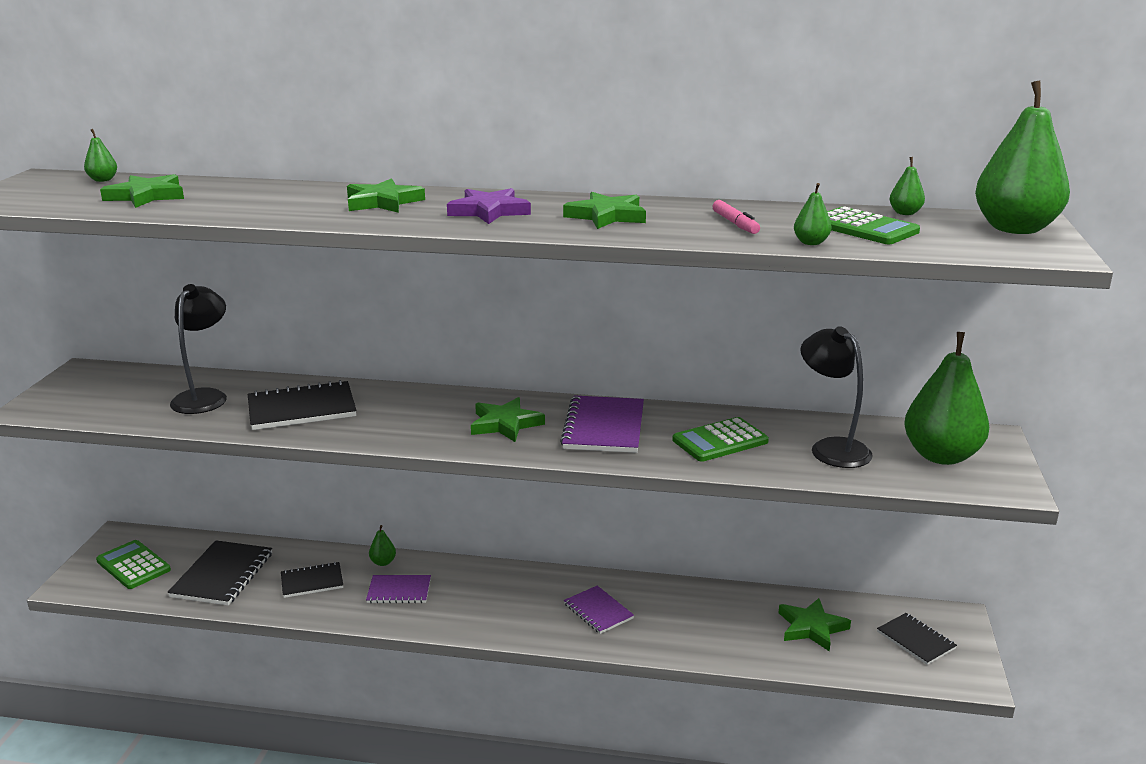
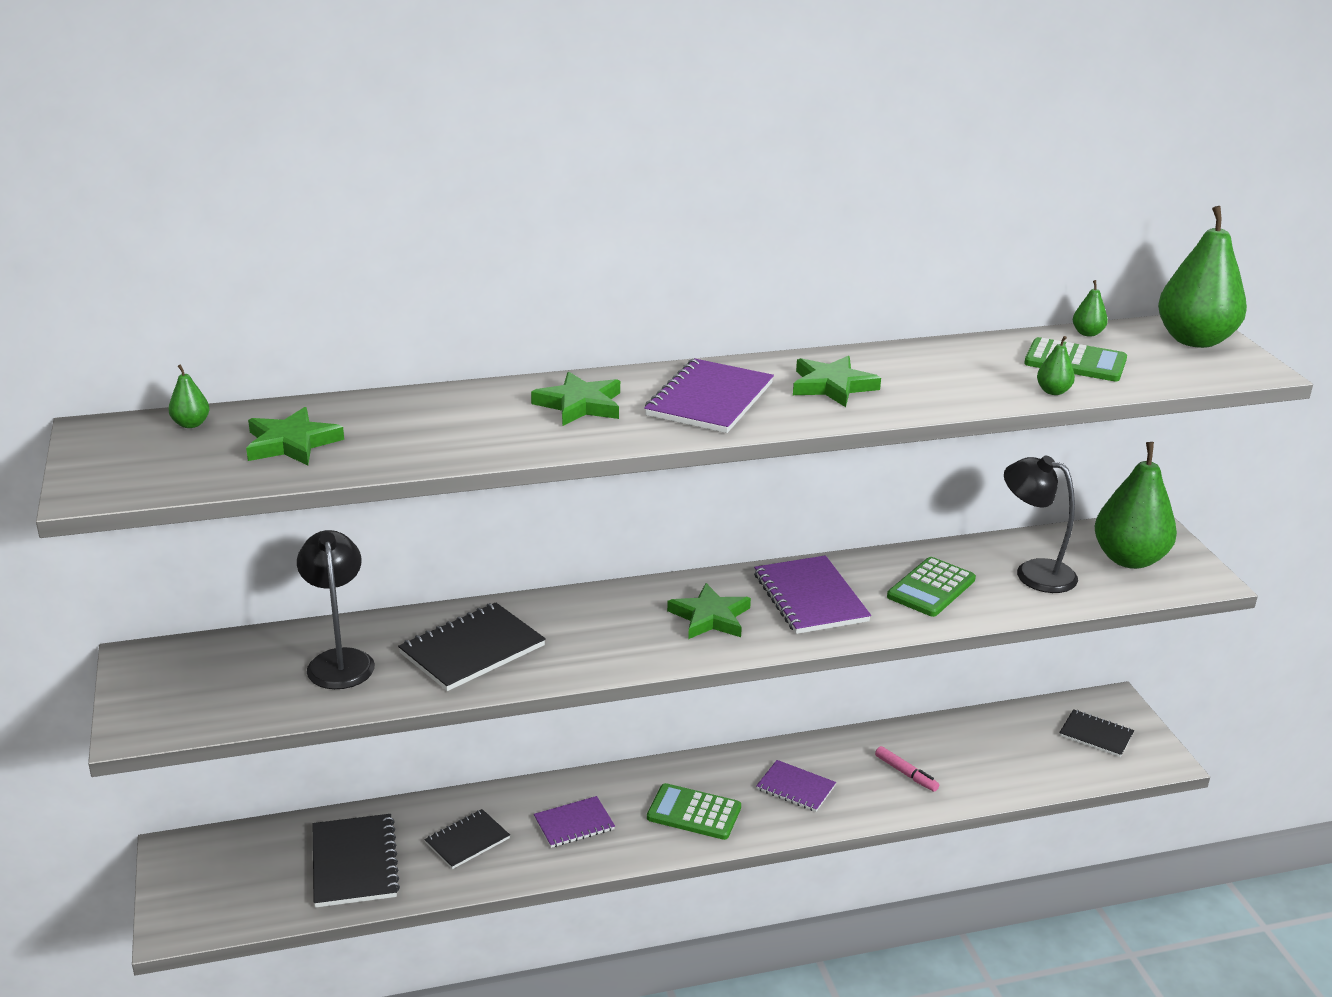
camera: 25 degrees left, 5 degrees up
green calculator [96,540,171,589] -> green calculator moved to [647,783,741,840]
green pear [369,525,396,566] -> none
purple star [447,188,531,224] -> purple notebook [644,358,774,433]
pink marker [712,200,760,234] -> pink marker moved to [875,746,939,792]
green star [779,598,851,651] -> none

